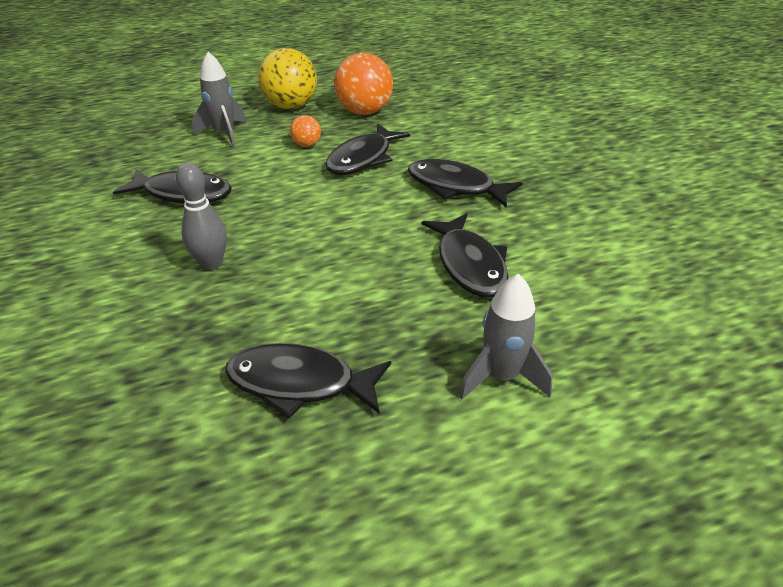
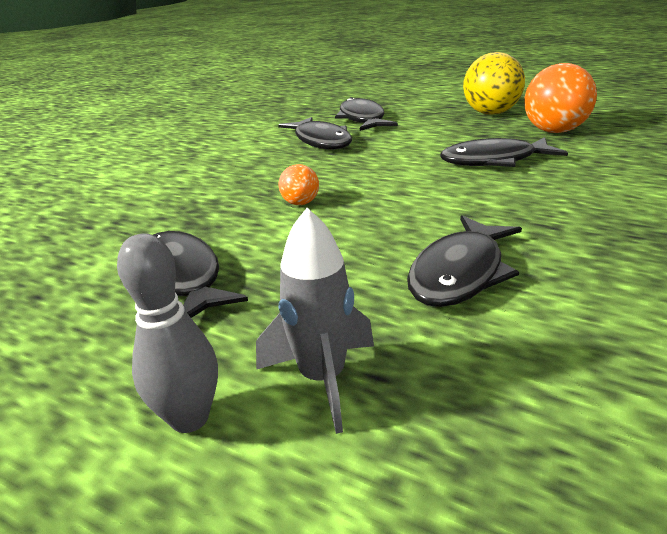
camera: 50 degrees right, 10 degrees down
grey bowling pin [176,162,227,270] -> grey bowling pin moved to [117,233,218,433]
grey rocket [192,52,246,148] -> none
orange ball [290,115,321,147] -> orange ball moved to [278,164,319,205]
black fish [408,159,522,208] -> black fish moved to [335,97,398,131]

